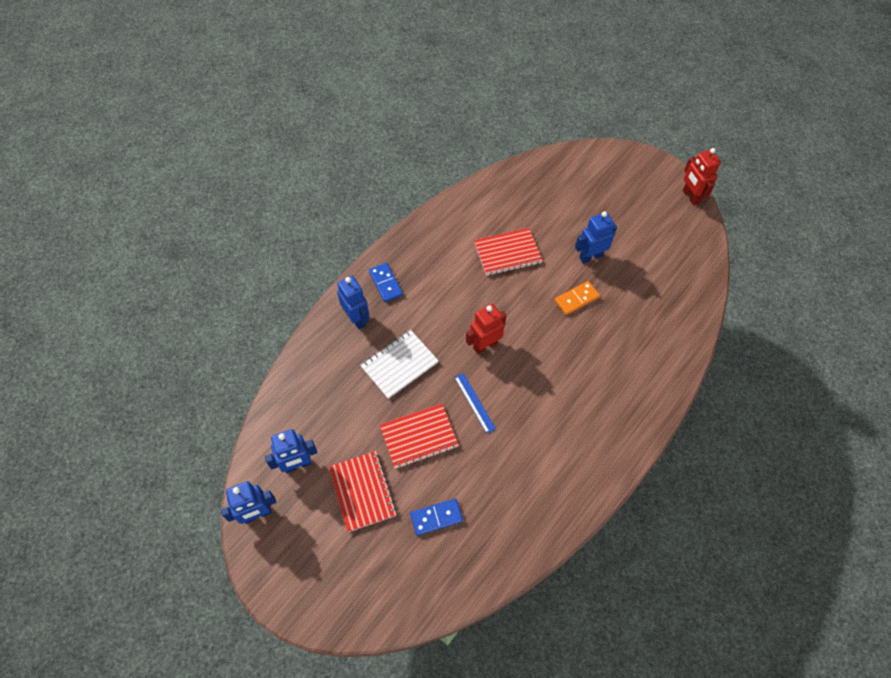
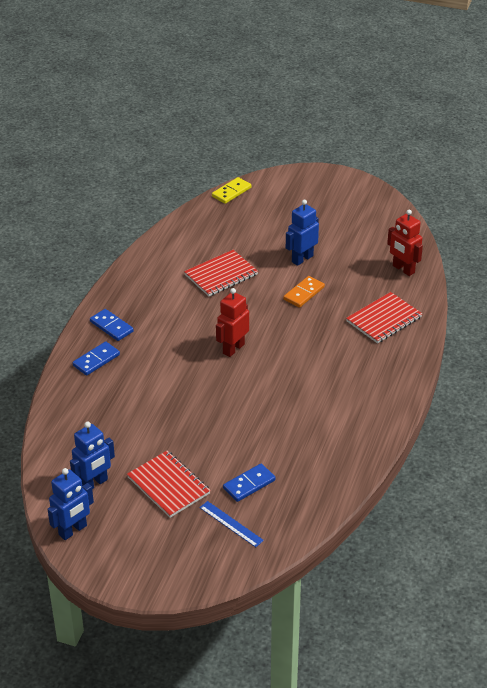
camera: 20 degrees left, 20 degrees down
blue robot [337,275,369,329] -> blue domino [72,341,120,376]
white notebook [360,330,439,399] -> none
red notebook [380,404,459,469] -> red notebook moved to [346,292,422,344]
blue ruler [454,373,496,434] -> blue ruler moved to [200,501,264,547]
red robot [683,148,721,205] -> red robot moved to [387,209,423,276]
none -> yellow domino [212,177,251,204]

